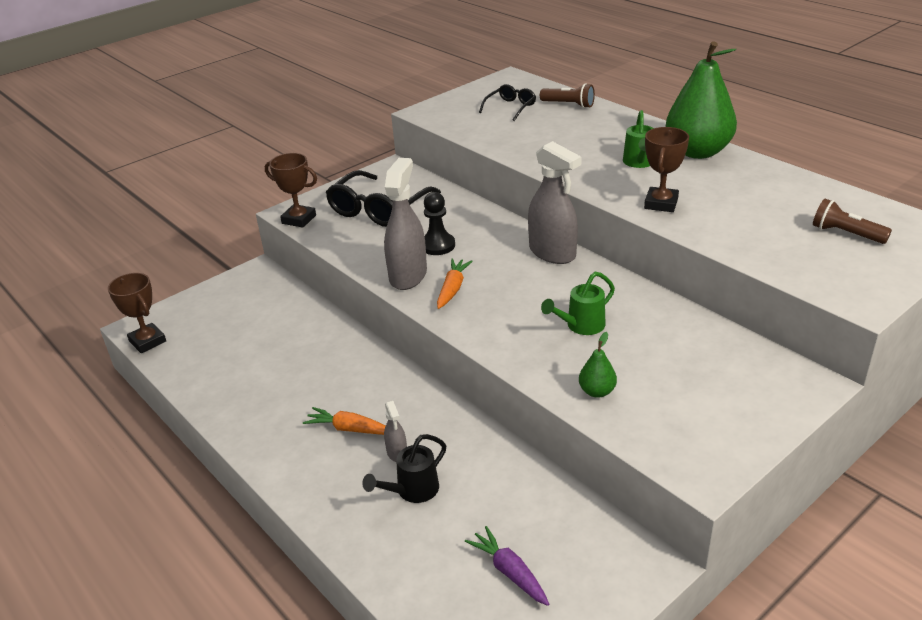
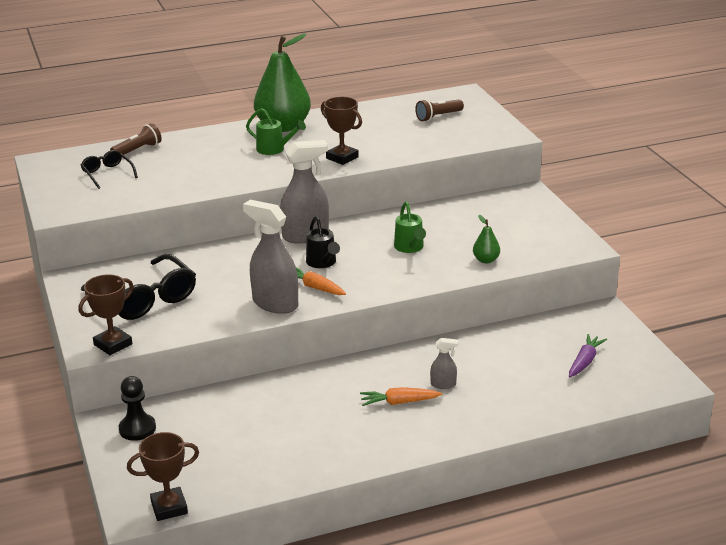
camera: 70 degrees left, 5 degrees down
orange carrot [303,407,386,435] -> orange carrot turned 45 degrees clockwise [360,387,442,406]
black watering can [362,434,446,503] -> black watering can moved to [306,216,340,268]
black pawn [424,192,455,255] -> black pawn moved to [119,376,156,441]
purple carrot [465,526,549,606] -> purple carrot turned 135 degrees clockwise [569,334,607,377]

